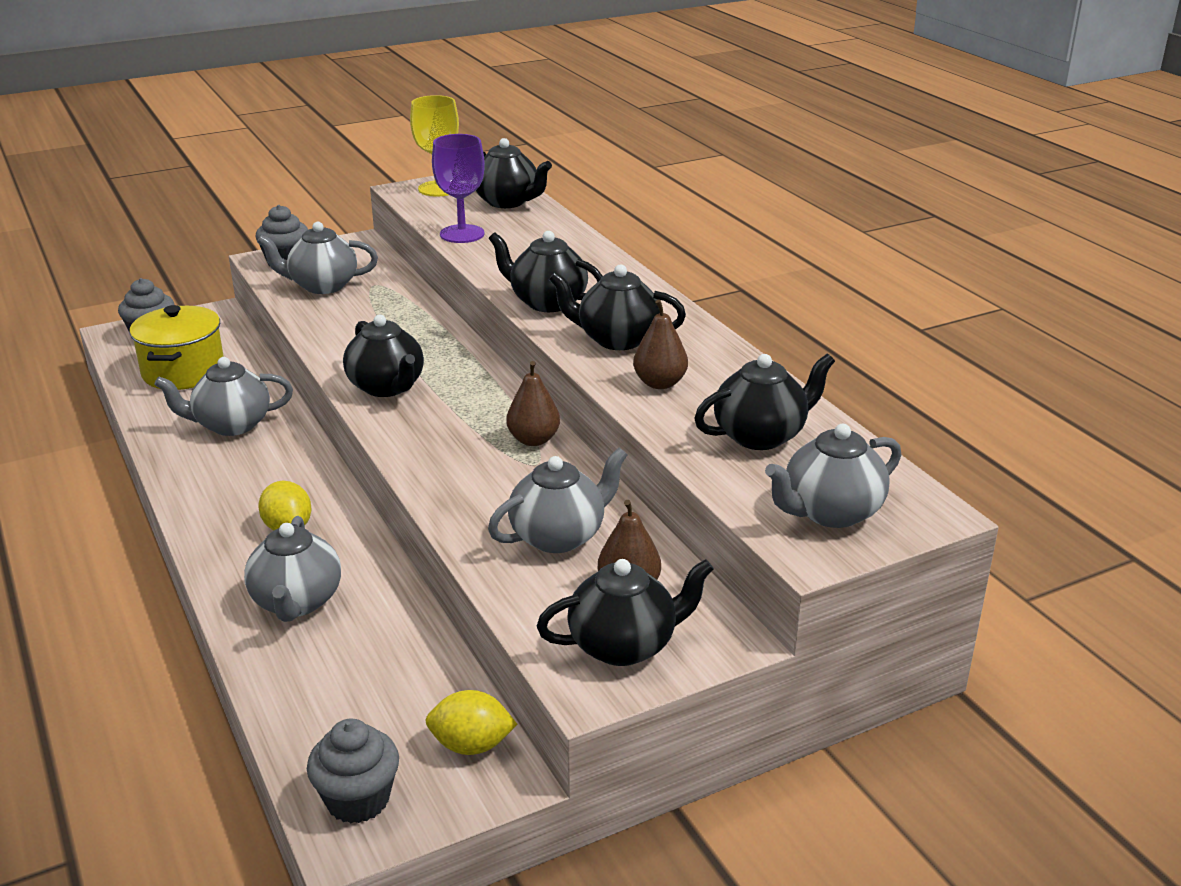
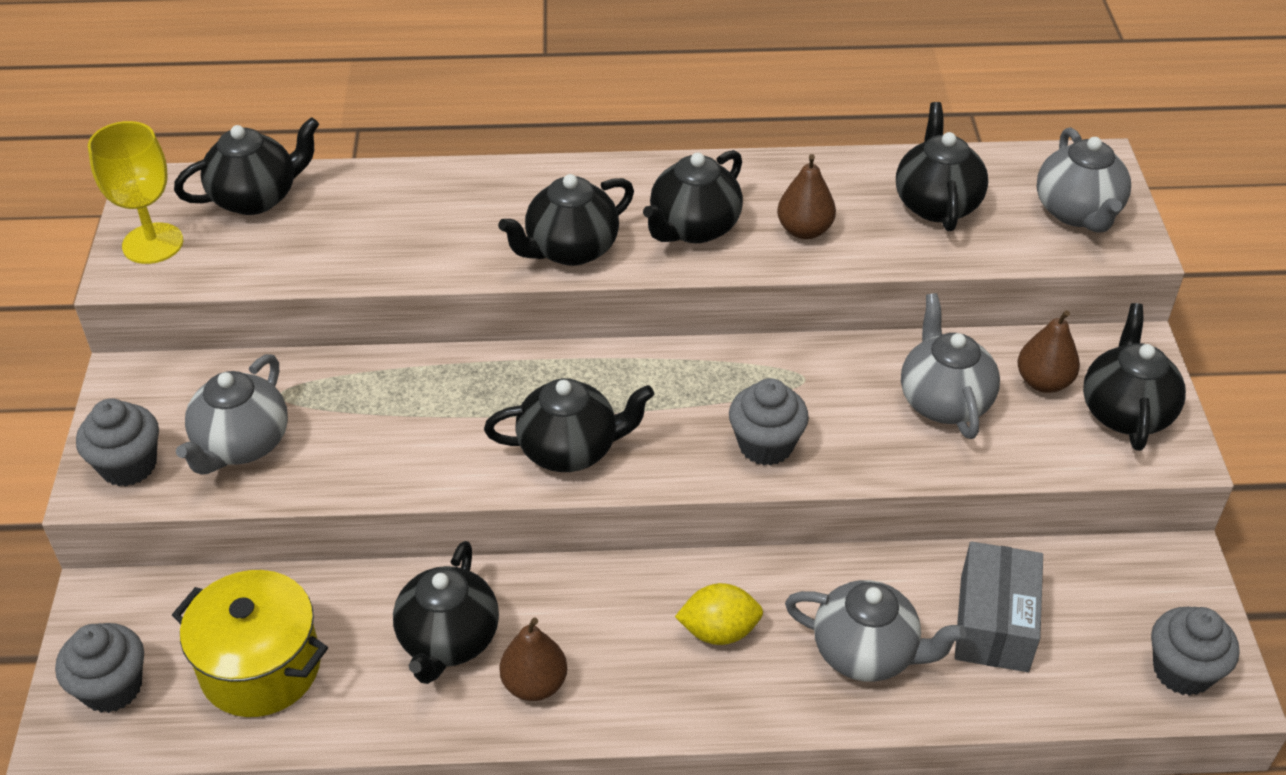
camera: 65 degrees left, 15 degrees up
grey teapot [154,357,293,436] -> black teapot [393,541,499,684]
yellow lemon [425,690,517,755] -> none
purple goblet [432,134,485,243] -> none
brown pear [506,361,560,446] -> brown pear moved to [499,618,567,701]
none -> grey cupcake [729,378,809,466]
none -> grey box [955,541,1043,672]

